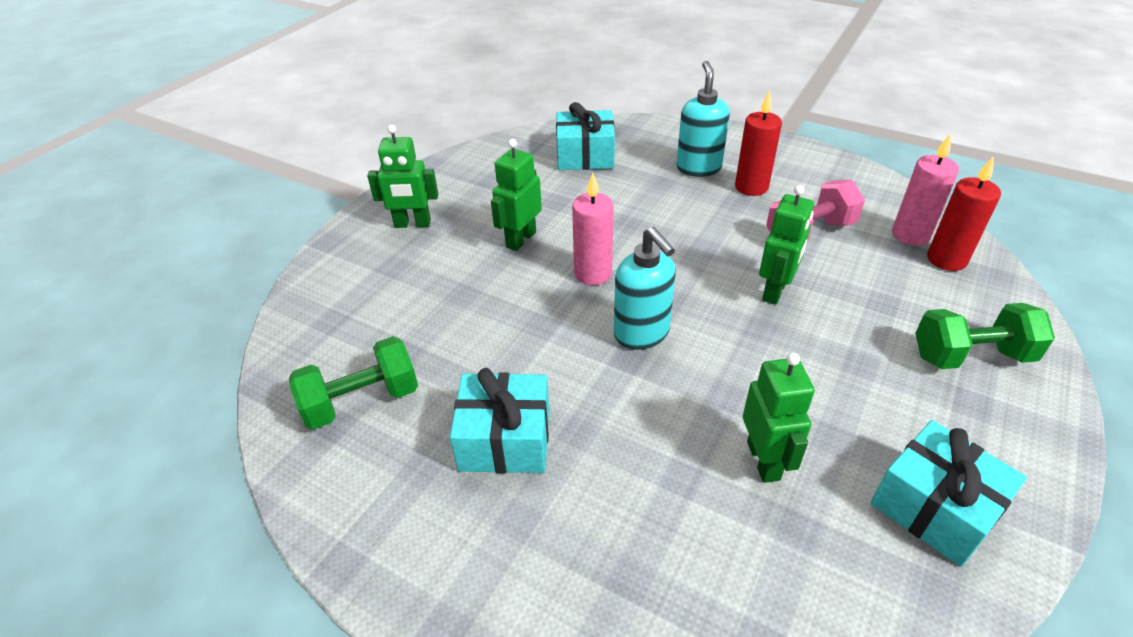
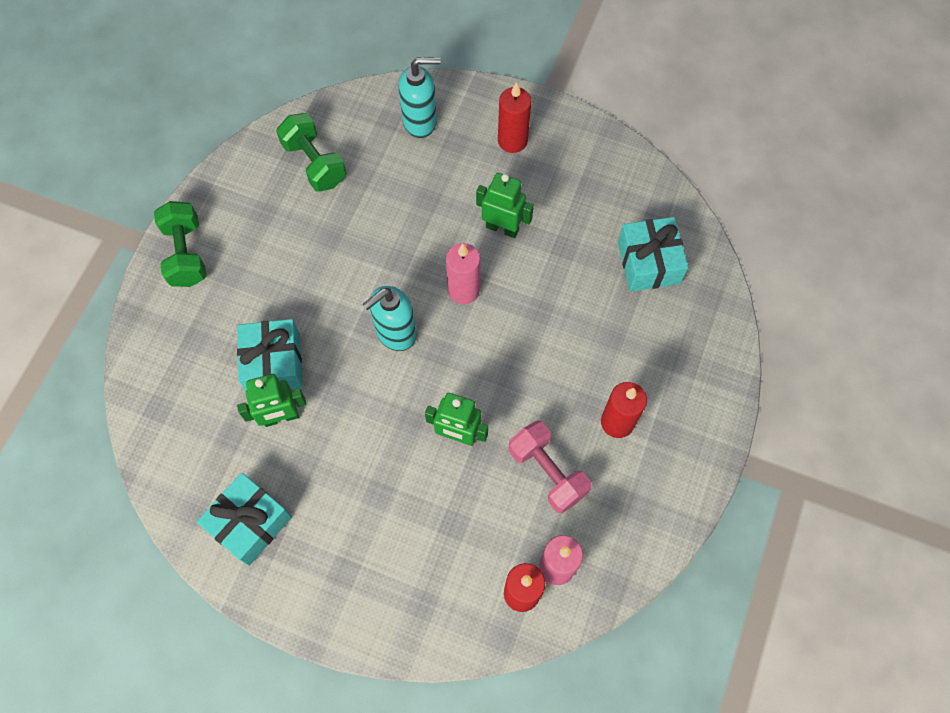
camera: 80 degrees right, 25 degrees up
green robot [367,125,438,228] -> red candle [498,82,532,153]
turquoise gift [450,368,550,473] -> turquoise gift moved to [237,319,302,391]
turquoise soap dispenser [676,61,730,177] -> turquoise soap dispenser moved to [399,57,441,138]
green dumbbell [915,303,1055,369] -> green dumbbell moved to [154,201,207,287]

